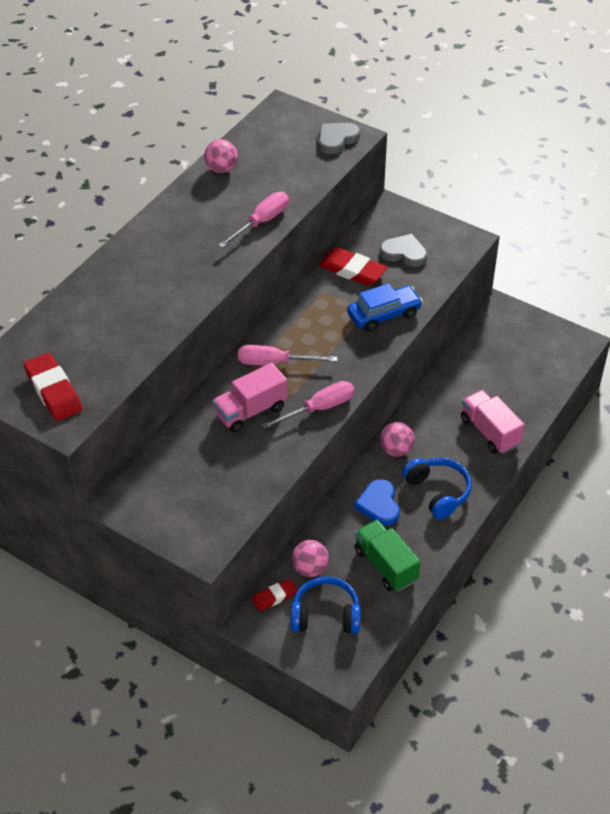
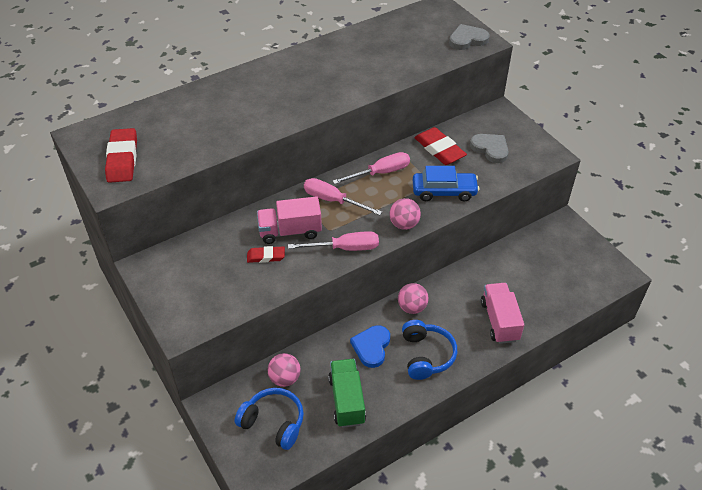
camera: 25 degrees right, 0 degrees up
pink ball [204,139,238,173] -> pink ball moved to [389,198,421,230]
pink screwdriver [218,192,289,248] -> pink screwdriver moved to [333,152,410,184]
red eraser [252,578,298,611] -> red eraser moved to [247,246,285,263]

